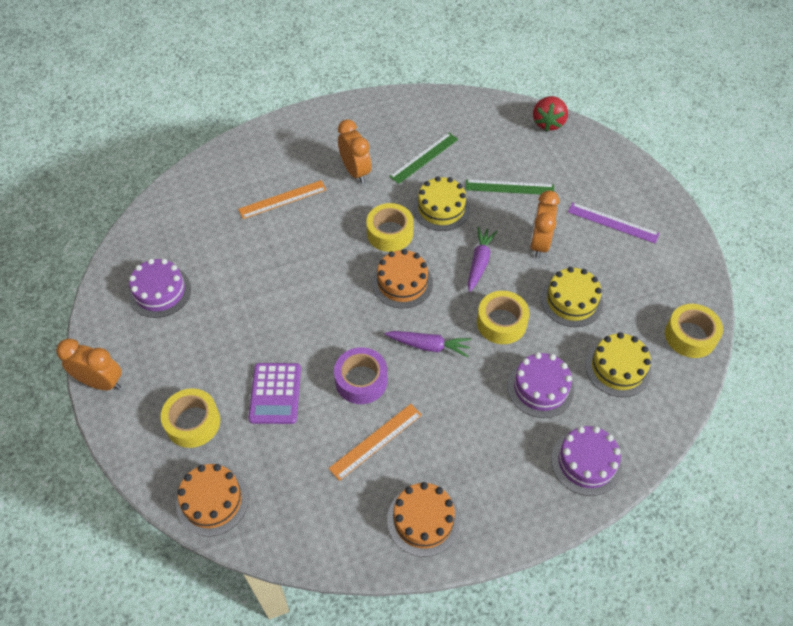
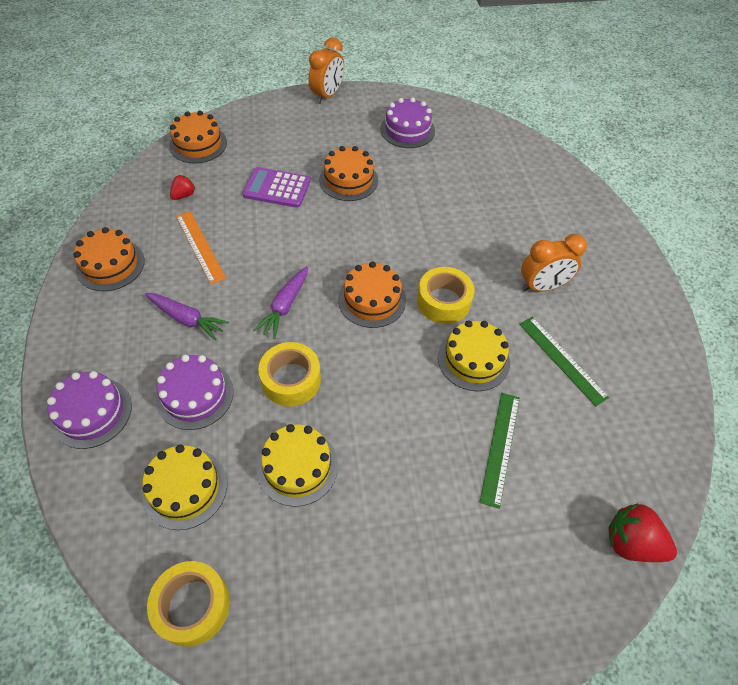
camera: 100 degrees right, 0 degrees up
yellow tape [161,388,220,448] -> none
orange ruler [238,180,327,219] -> none
purple tape [334,347,387,404] -> none
purple carrot [468,227,498,292] -> purple carrot moved to [145,293,229,340]
orange clock [530,190,559,259] -> none
purple ruler [568,202,660,244] -> none
none -> red strawberry [170,175,195,200]
none -> orange cake [319,146,378,201]

